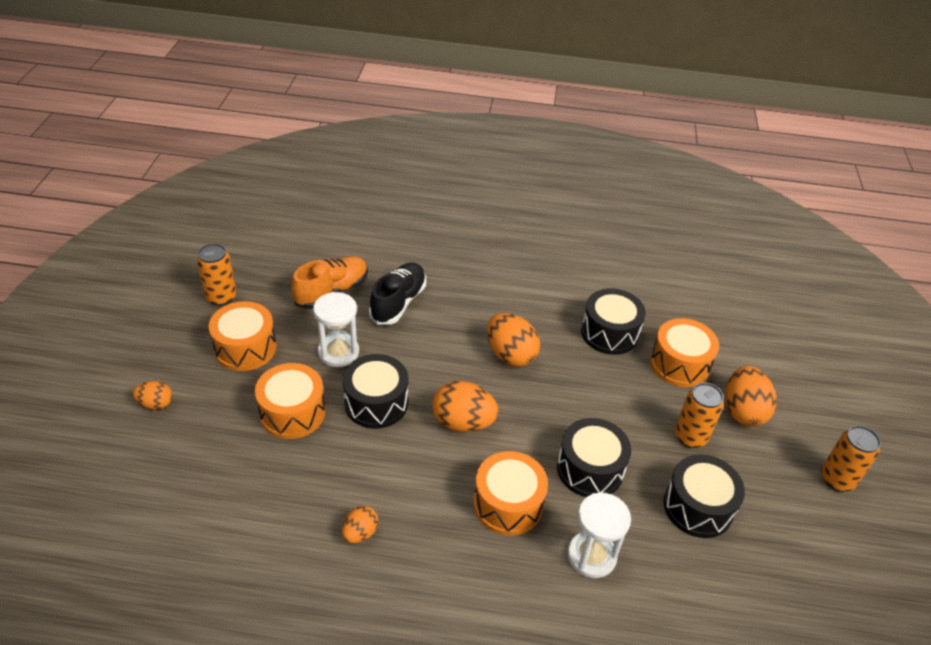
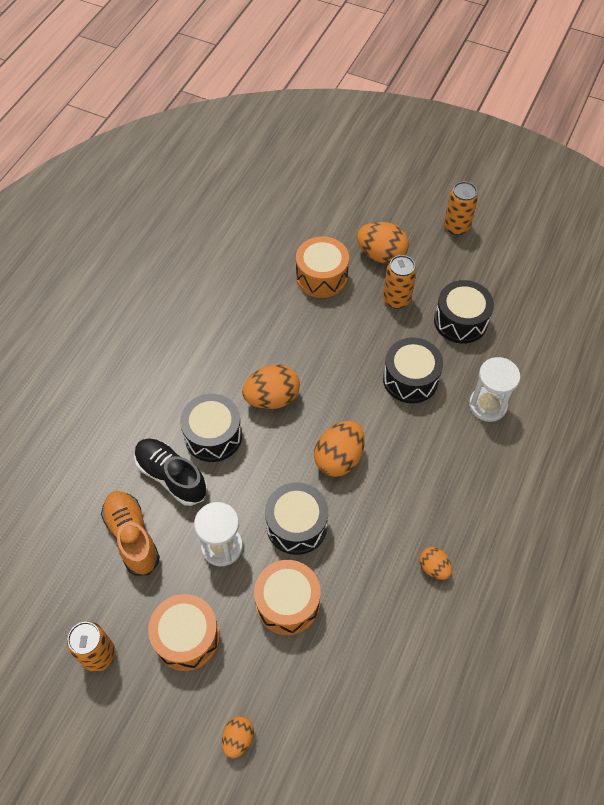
camera: 70 degrees left, 15 degrees up
orange drum [474,451,548,535] -> none
black drum [581,288,646,355] -> black drum moved to [180,394,242,462]

